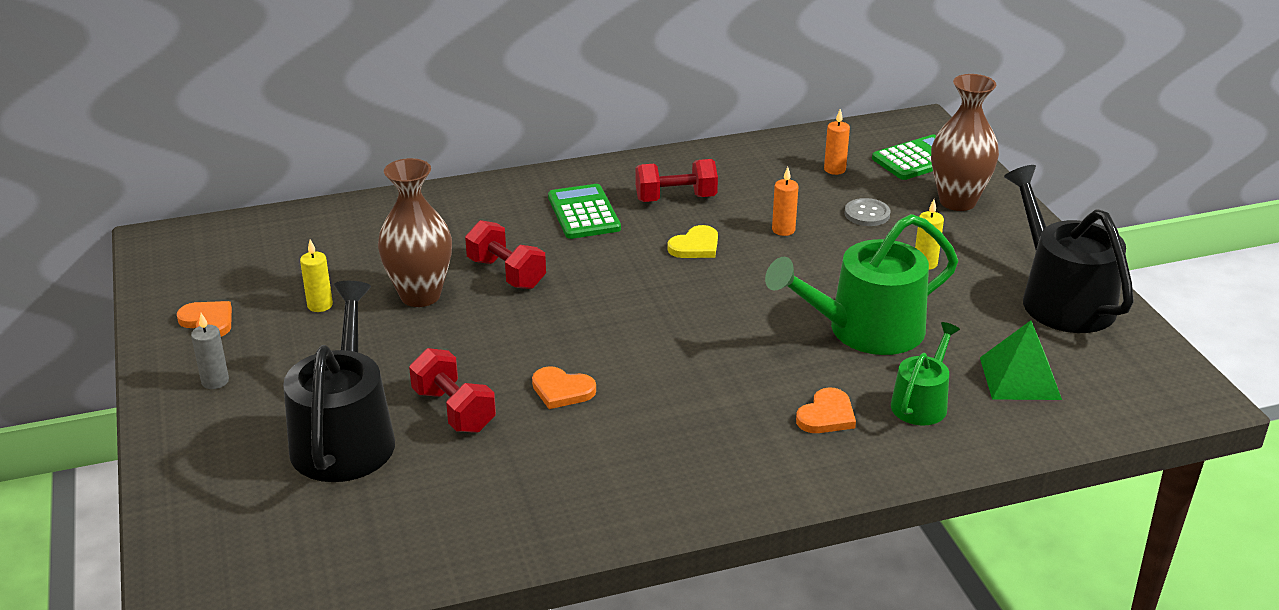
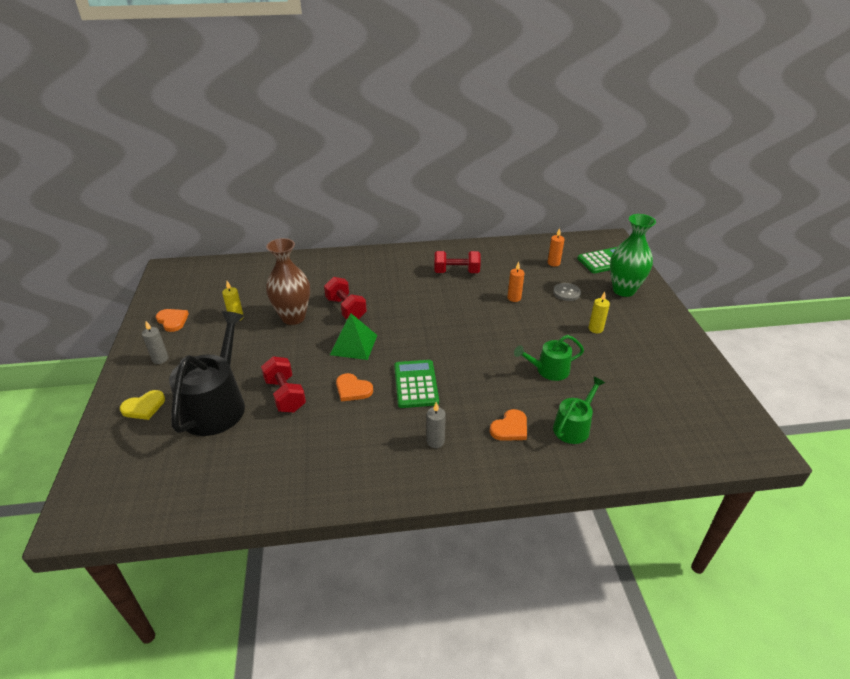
camera: 10 degrees right, 5 degrees up
green calculator [548,184,621,239] -> green calculator moved to [394,360,439,408]
yellow heart [667,225,718,258] -> yellow heart moved to [120,390,165,420]
green watering can [765,214,958,355] -> green watering can [514,335,584,381], size x0.55
brown vase [931,74,999,211] -> green vase [610,214,656,297]
green pyramid [980,320,1062,400] -> green pyramid moved to [330,313,377,360]
black watering can [1004,165,1134,333] -> none
none -> grey candle [427,402,446,448]

